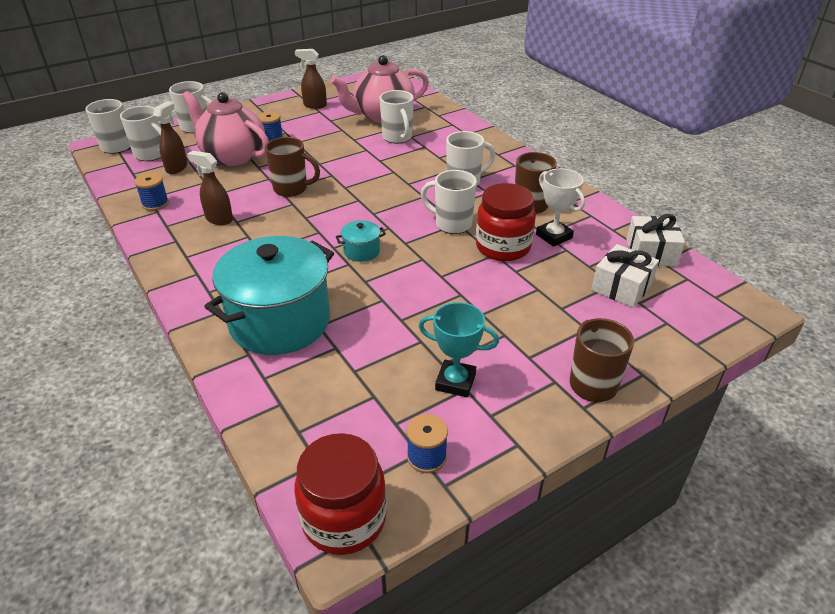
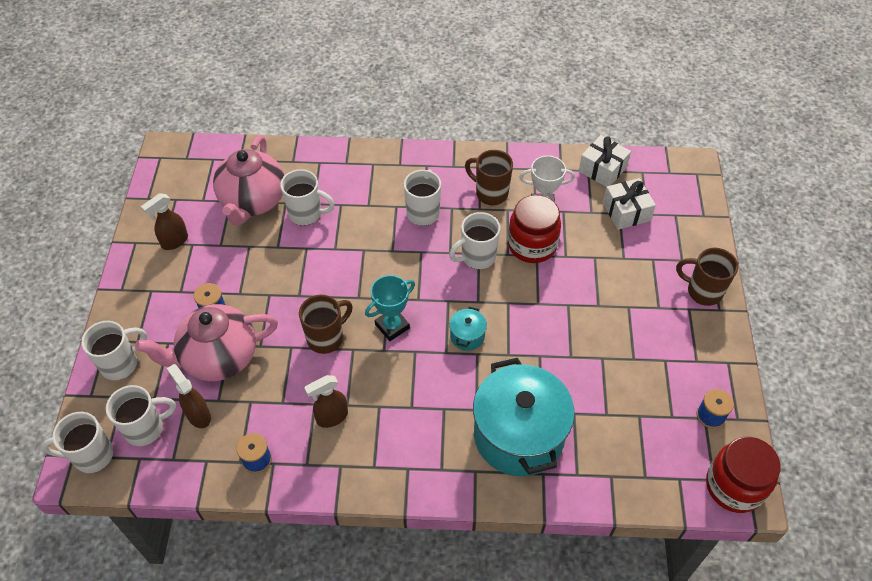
camera: 55 degrees left, 15 degrees up
turquoise trophy [419,302,499,397] -> turquoise trophy moved to [365,275,415,341]

